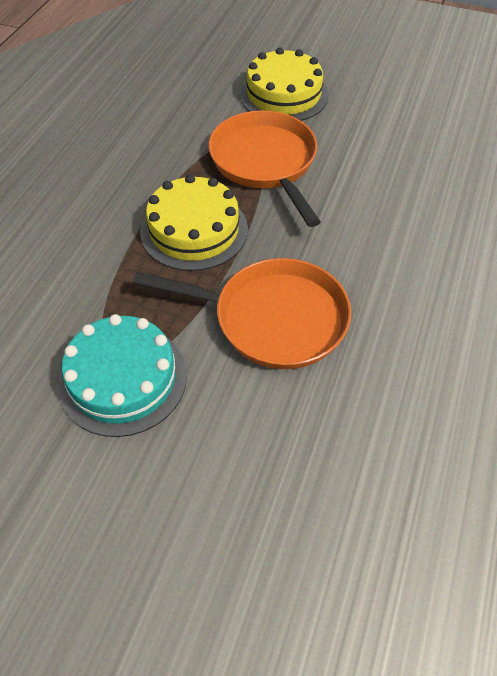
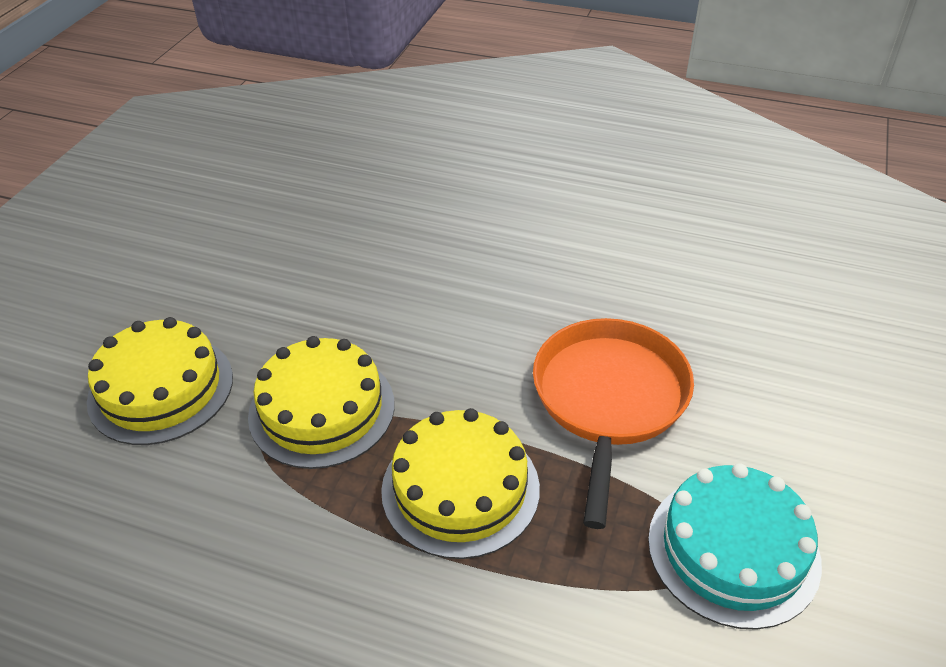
camera: 90 degrees left, 10 degrees down
orange pan [208,110,321,227] -> yellow cake [248,336,395,469]

